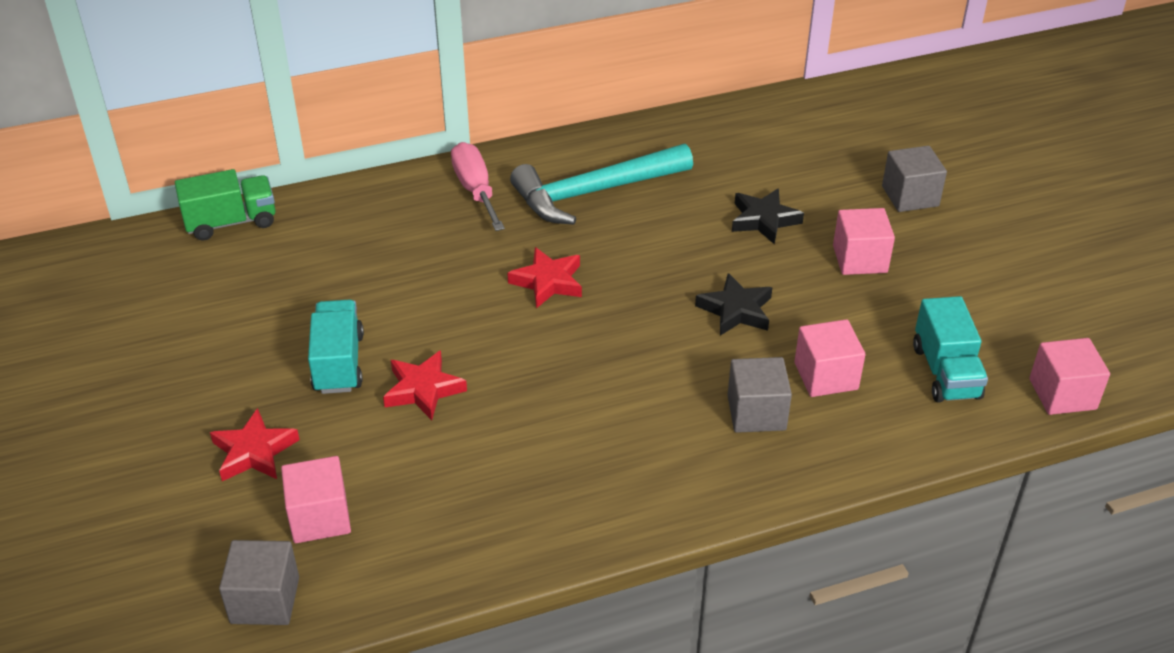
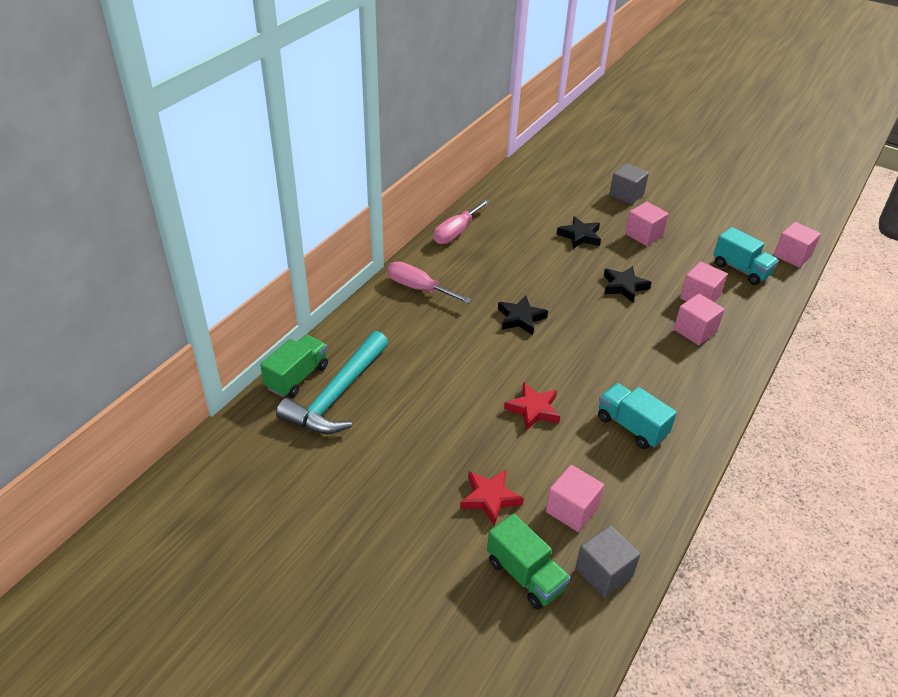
camera: 40 degrees left, 0 degrees up
turquoise truck [308,299,364,394] -> turquoise truck moved to [598,383,677,449]
red star [507,247,582,308] -> black star [498,296,548,335]
turquoise hammer [510,144,693,225] -> turquoise hammer moved to [276,331,388,434]
grey cube [728,357,792,433] -> pink cube [673,294,725,345]
none -> pink screwdriver [434,199,490,244]
none -> green truck [487,514,570,609]

